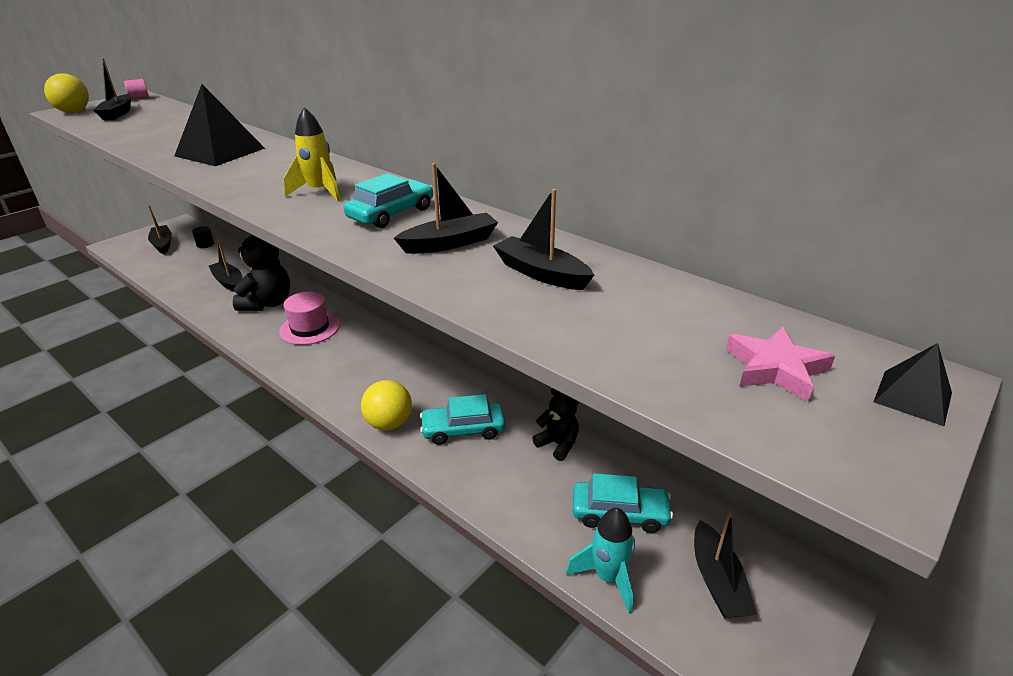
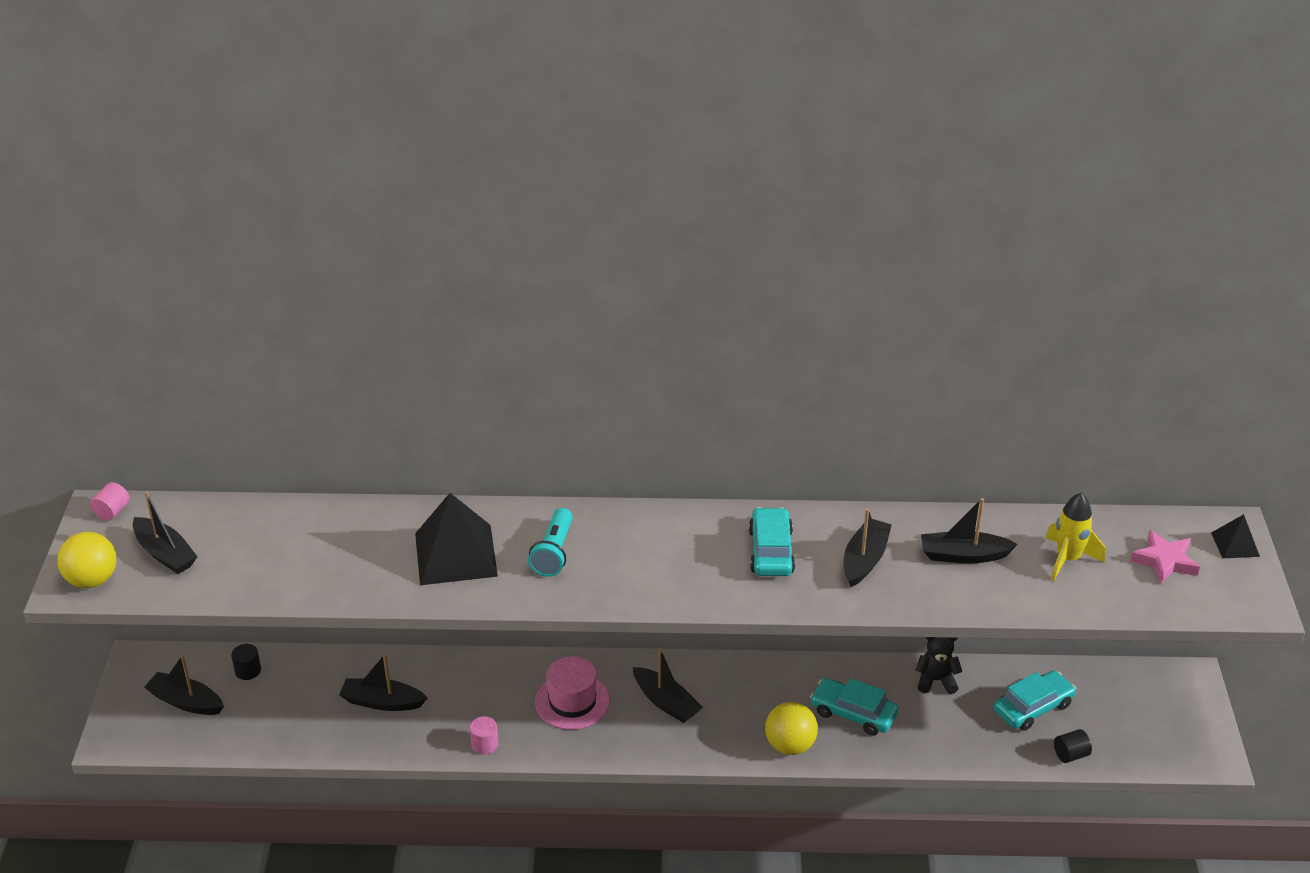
camera: 40 degrees left, 5 degrees up
black teddy bear [233,235,290,311] -> none
yellow rocket [284,107,340,201] -> yellow rocket moved to [1045,493,1105,581]
turquoise car [420,394,505,445] -> turquoise car turned 75 degrees clockwise [810,678,898,736]
turquoise rocket [566,508,635,614] -> black cylinder [1054,729,1092,763]
black boat [694,511,757,618] -> black boat moved to [633,648,703,723]
none -> pink cylinder [470,716,498,754]
none -> turquoise flashlight [528,508,573,577]

